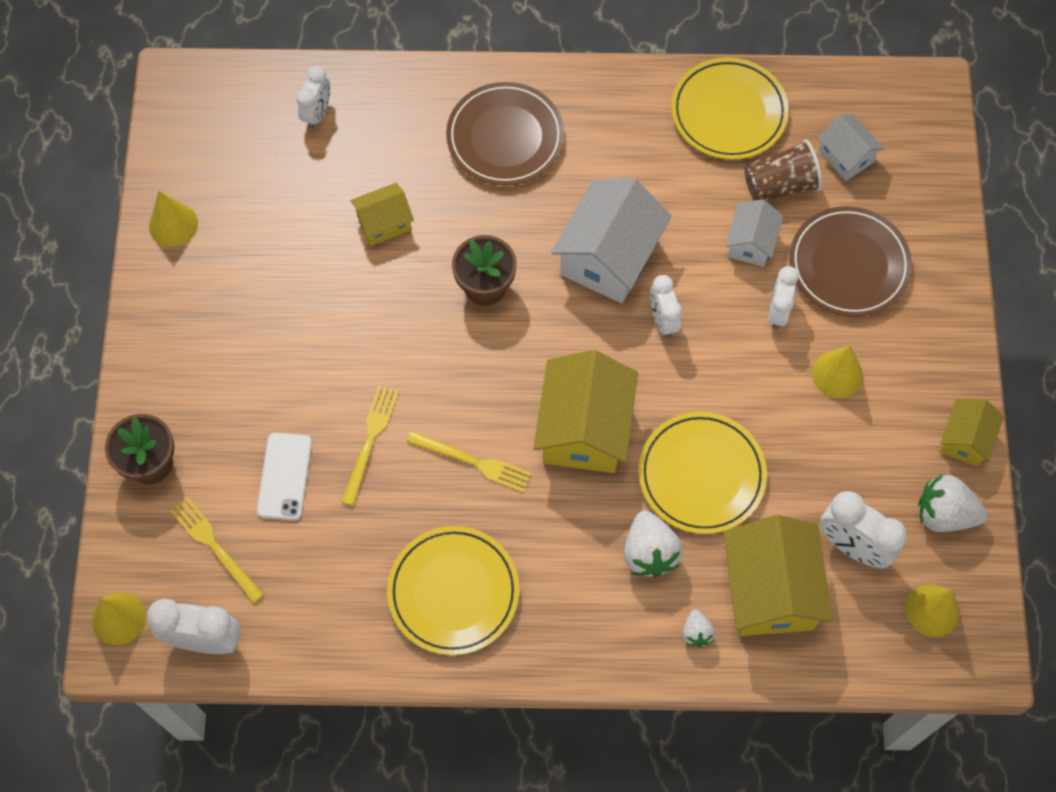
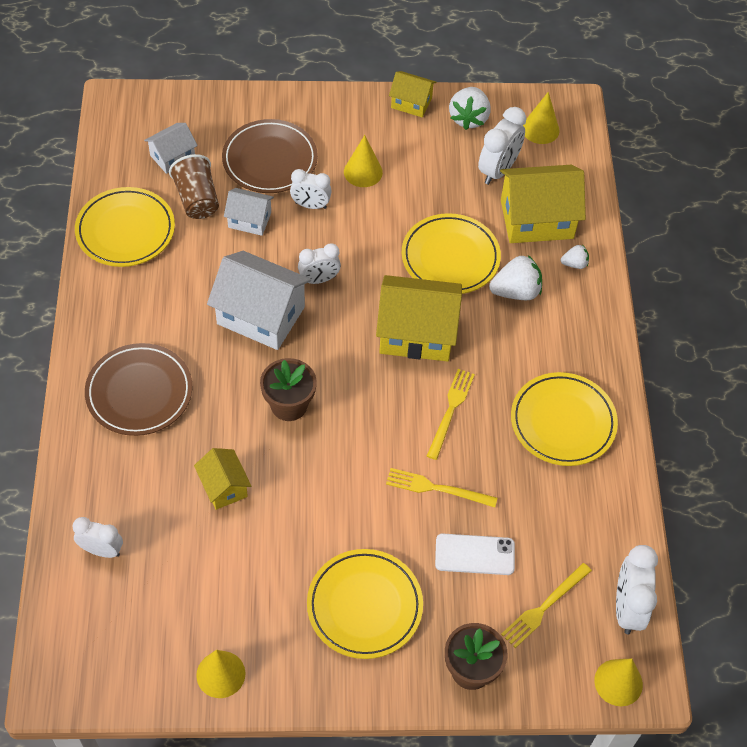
camera: 95 degrees left, 10 degrees down
none -> yellow plate [307,549,423,659]

